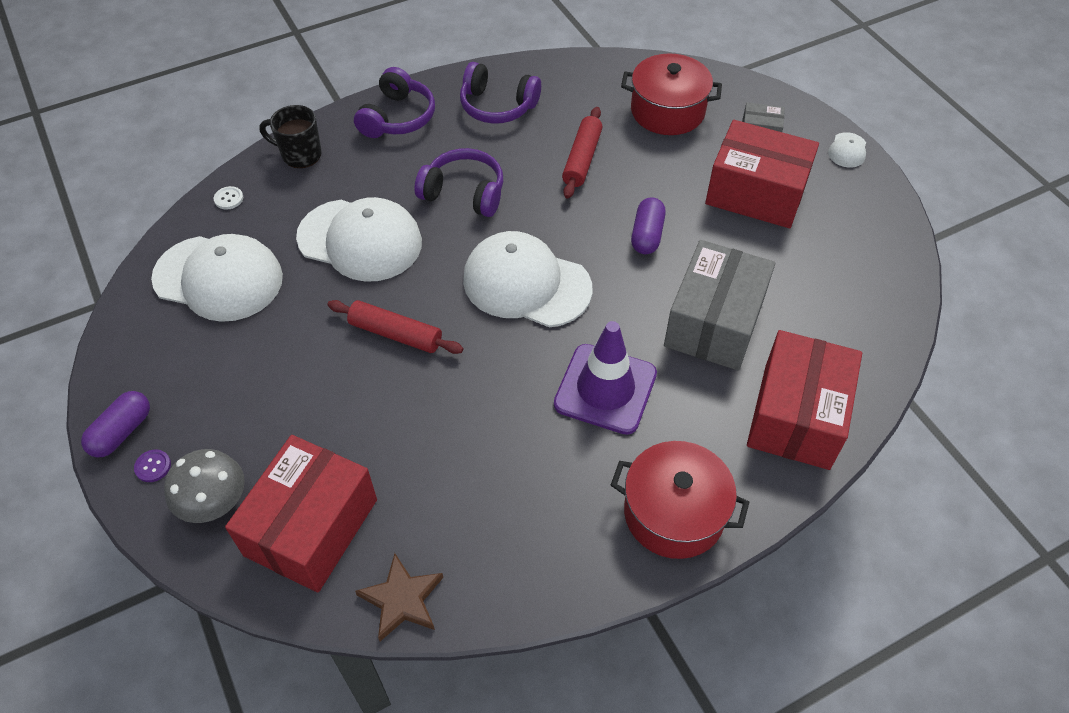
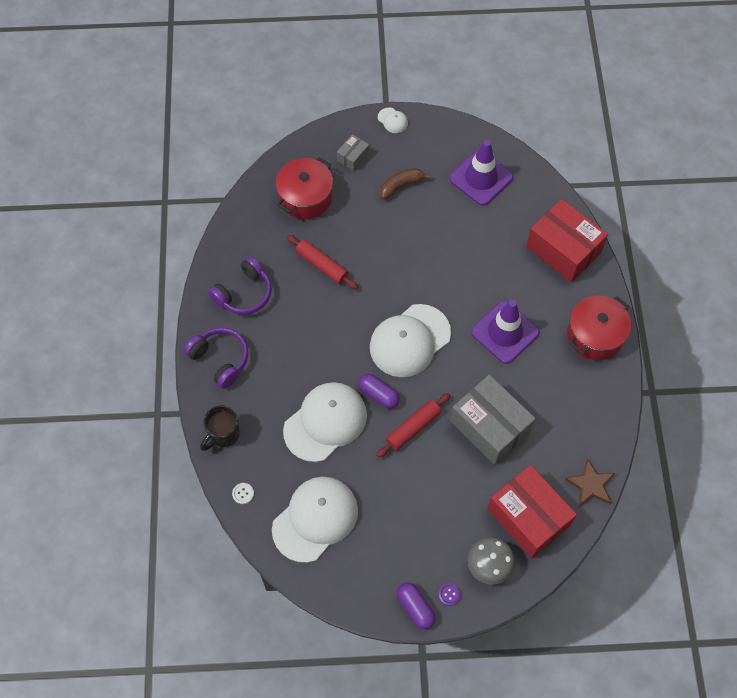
camera: 65 degrees left, 10 degrees up
purple headphones [414,148,503,217] -> none
purple capsule [631,198,666,254] -> purple capsule moved to [358,374,400,409]
grey box [664,240,775,371] -> grey box moved to [450,375,536,465]
red box [705,120,819,228] -> brown banana [380,168,431,200]
none -> purple traffic cone [449,140,513,206]

